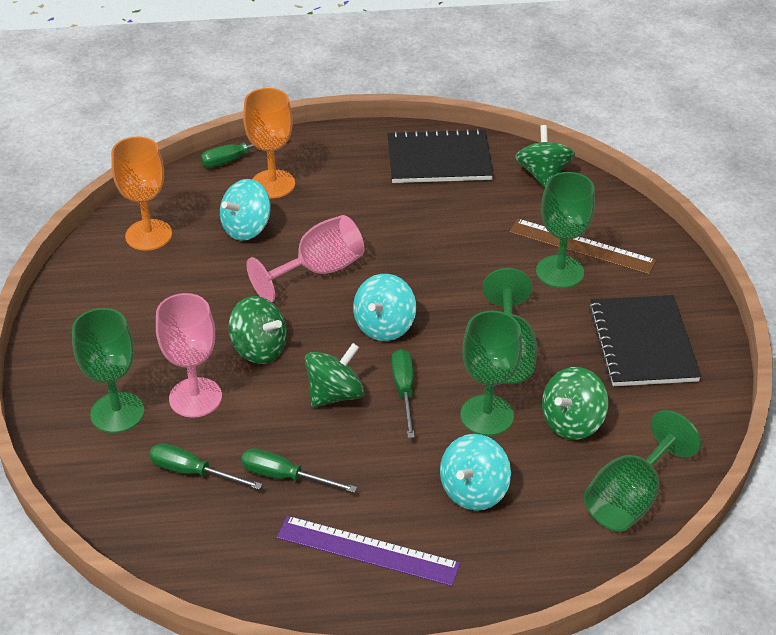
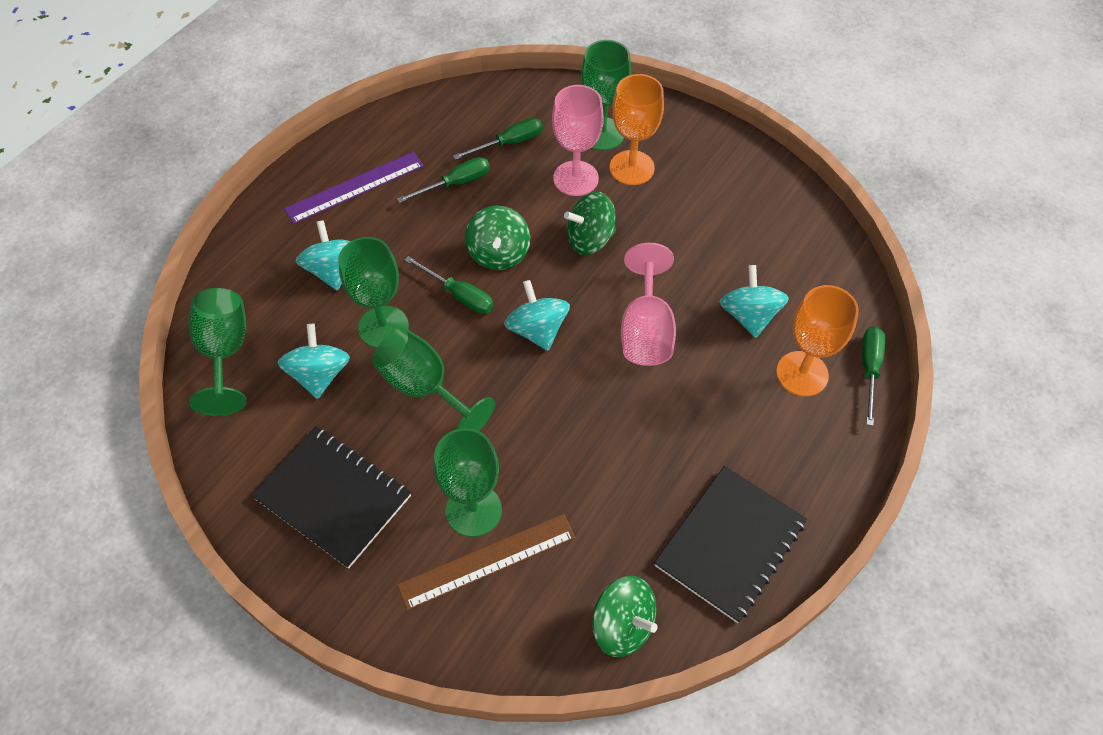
camera: 130 degrees right, 15 degrees up
orange goblet [111,137,172,251] -> orange goblet moved to [610,74,664,185]
green spinning top [542,367,608,440] -> turquoise spinning top [278,324,350,399]

